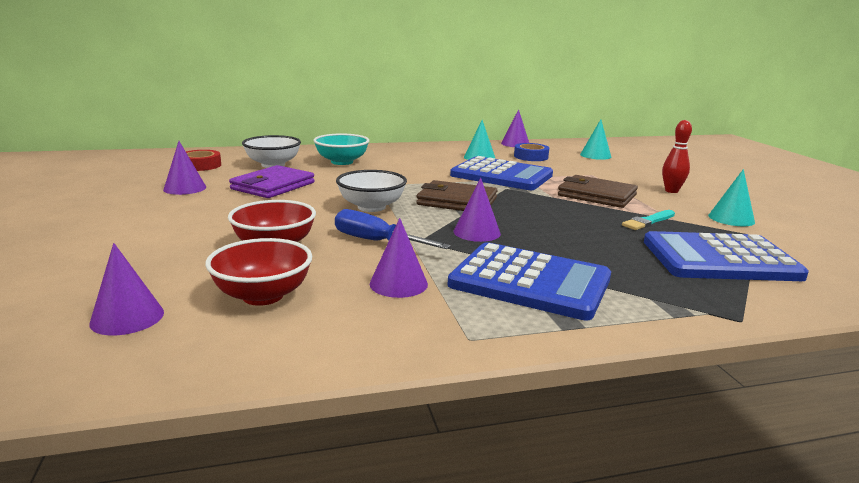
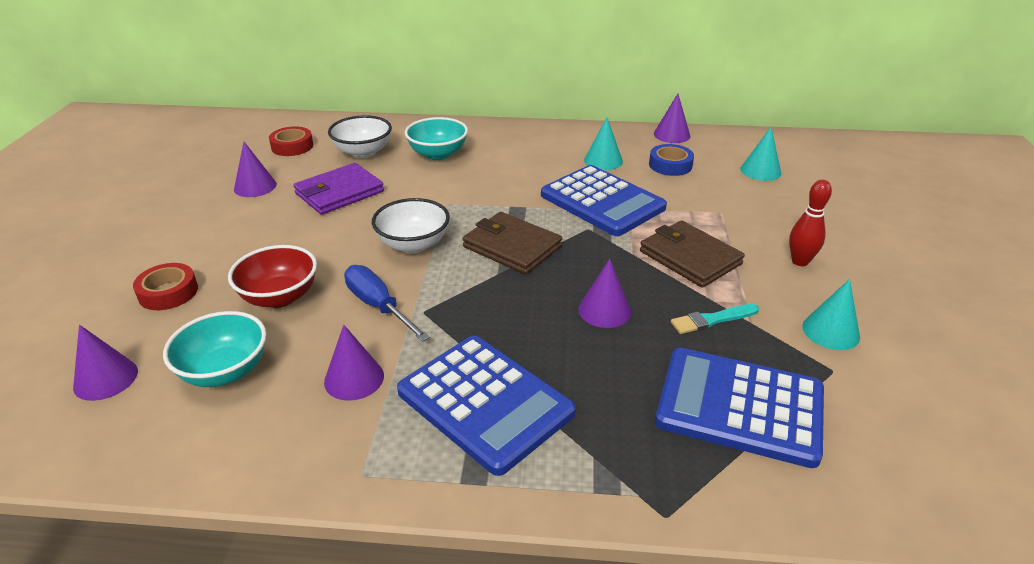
camera: 20 degrees right, 15 degrees up
red bowl [205,238,312,306] -> turquoise bowl [163,311,267,387]
purple cone [454,178,501,242] -> purple cone moved to [578,259,631,328]
none -> red tape [133,263,198,310]

